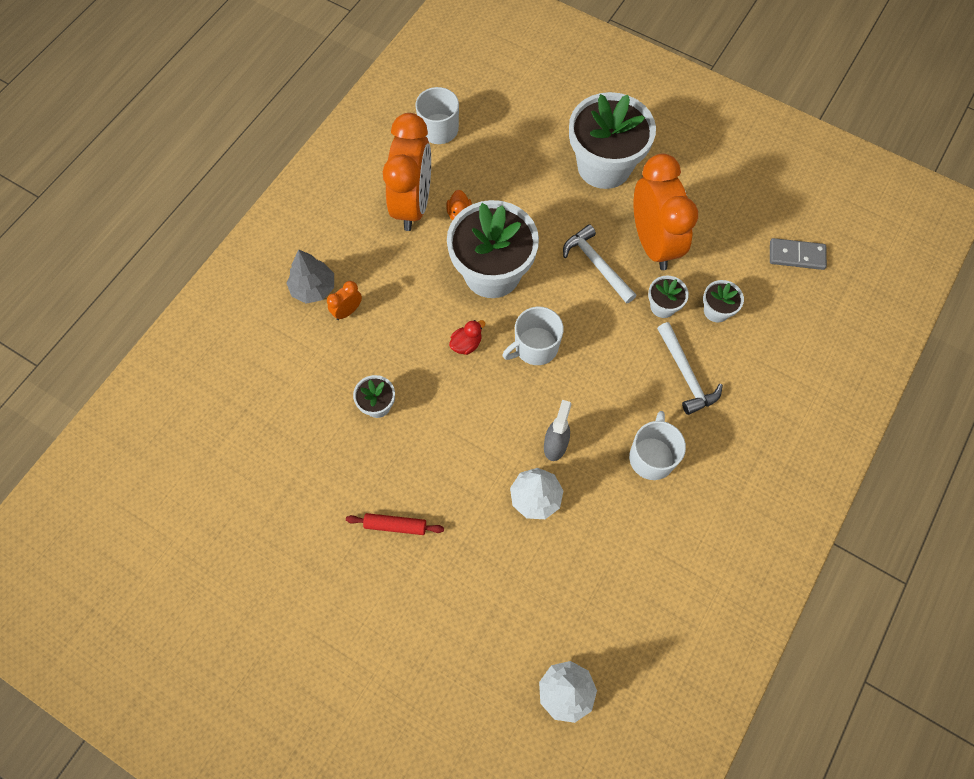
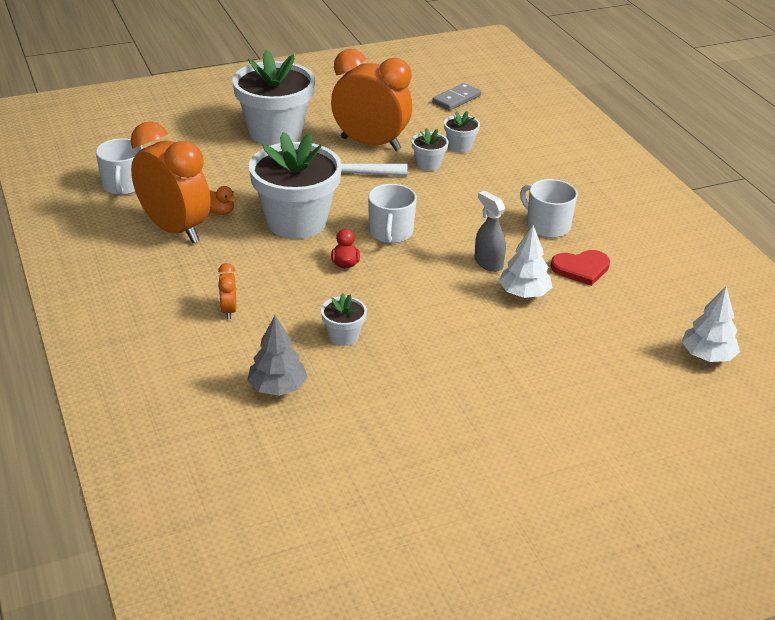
camera: 55 degrees left, 30 degrees down
grey tree [287,249,334,304] -> grey tree moved to [247,316,308,396]
red rolling pin [346,513,444,535] -> none
white hammer [657,322,723,415] -> none
none -> red heart [551,250,610,286]

